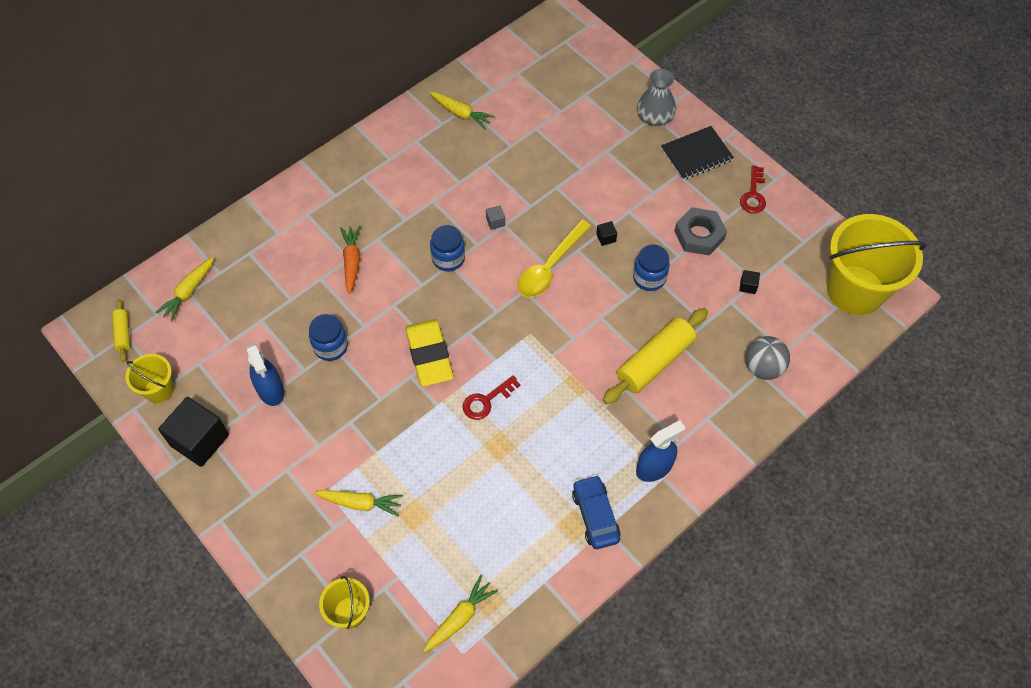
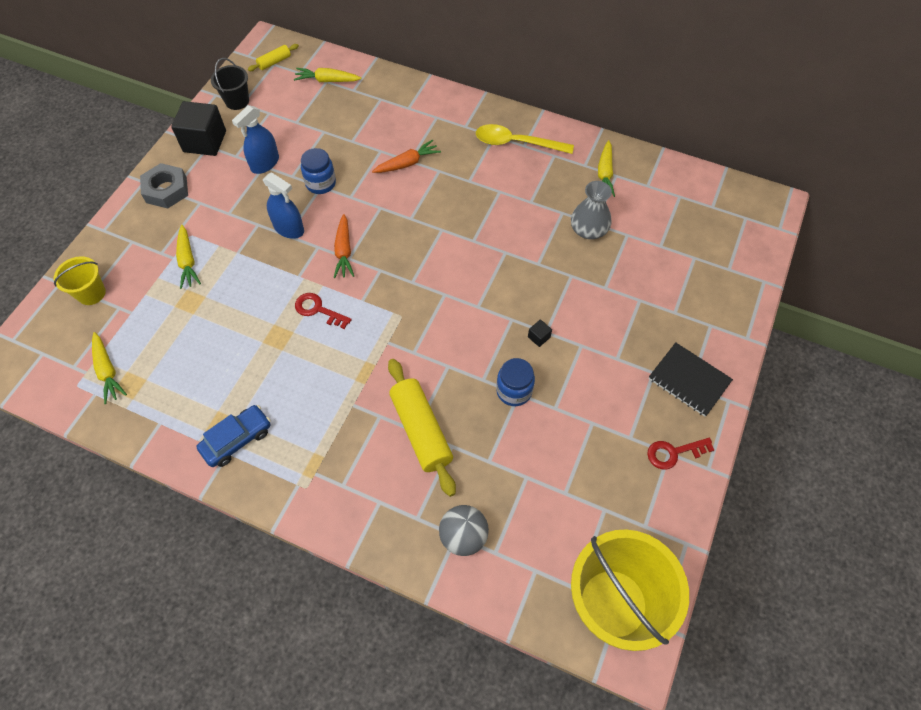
camera: 65 degrees right, 0 degrees up
yellow bucket [125,354,174,403] -> black bucket [211,58,249,110]
yellow eraser [405,319,454,386] -> orange carrot [333,214,354,278]
yellow carrot [424,575,498,652] -> yellow carrot turned 45 degrees clockwise [92,332,127,404]
blue jar [430,225,465,271] -> none
grey cube [486,205,505,230] -> none
yellow spoon [518,219,591,297] -> yellow spoon moved to [476,124,574,154]
yellow rolling pin [603,308,708,405] -> yellow rolling pin turned 45 degrees clockwise [388,359,456,497]
blue spray bottle [636,420,685,482] -> blue spray bottle moved to [263,172,304,239]
grey vase [637,69,676,126] -> grey vase moved to [571,181,612,239]
grey nut [675,207,727,255] -> grey nut moved to [140,163,188,208]
black cube [739,270,760,294] -> none

